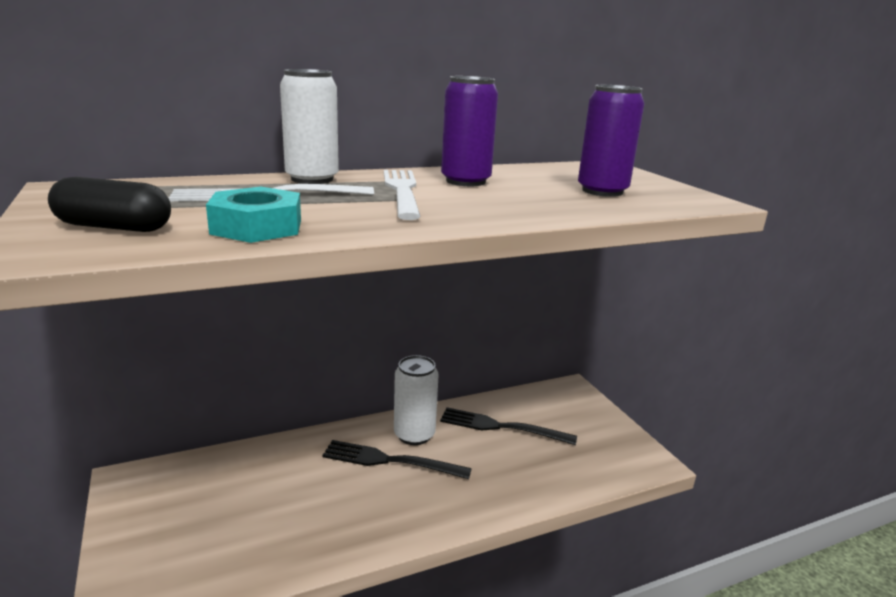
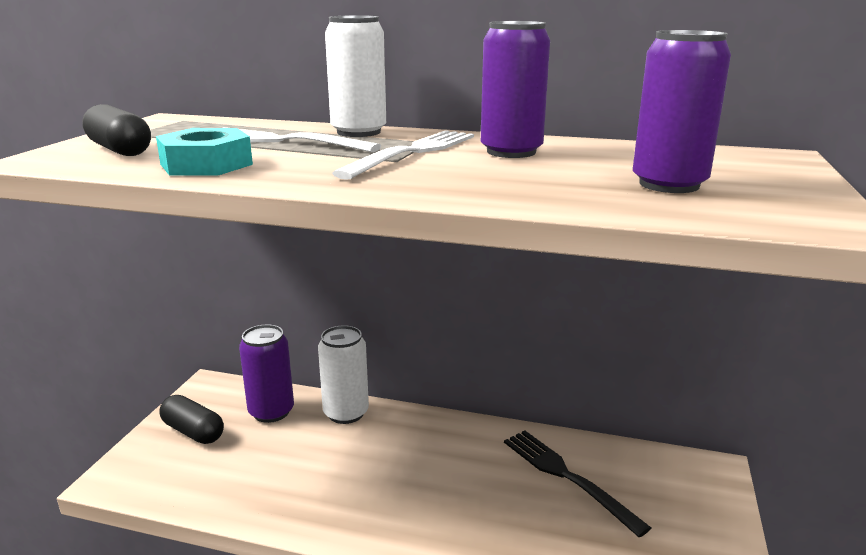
camera: 40 degrees right, 0 degrees up
black fork [322,440,472,479] -> none
white can [394,355,439,445] -> white can moved to [318,326,369,424]
none -> black capsule [159,395,224,444]
none -> purple can [239,325,294,423]

